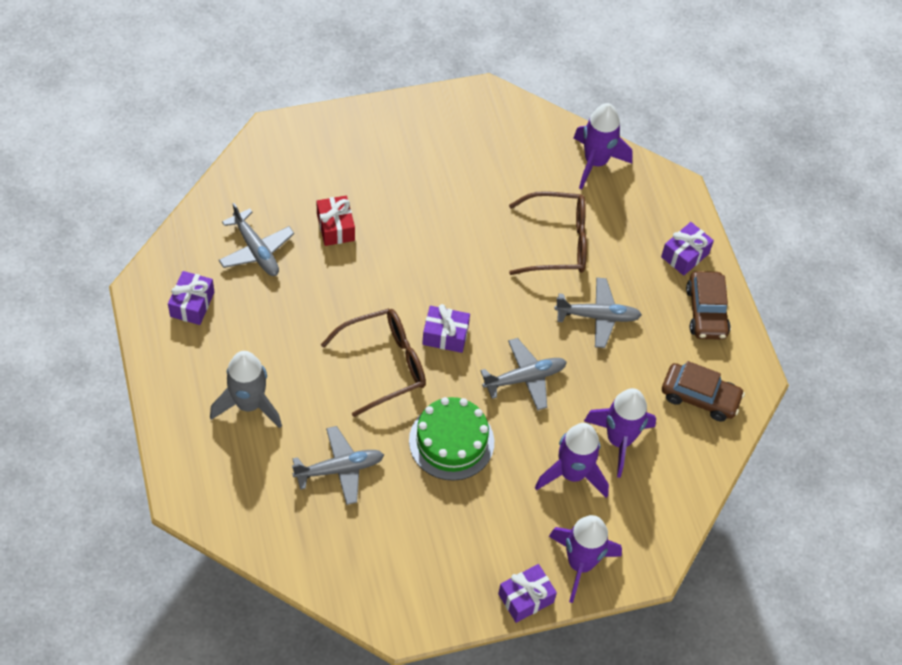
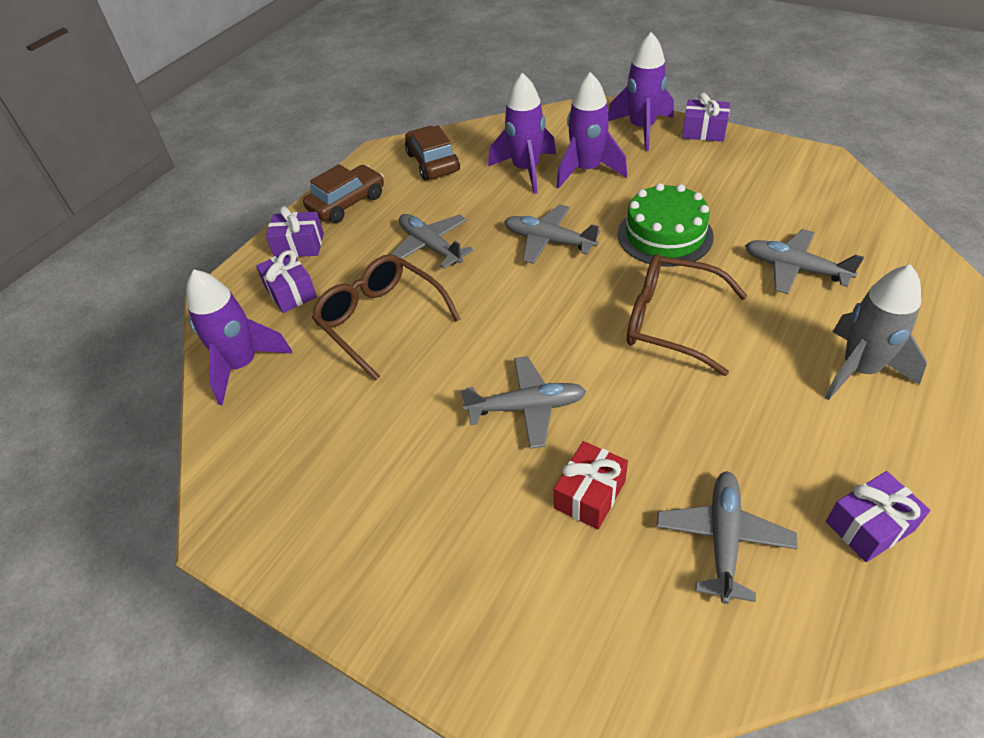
camera: 125 degrees left, 10 degrees down
purple gift [422,304,470,353] -> purple gift moved to [256,250,317,313]
none -> grey plane [461,356,586,449]

